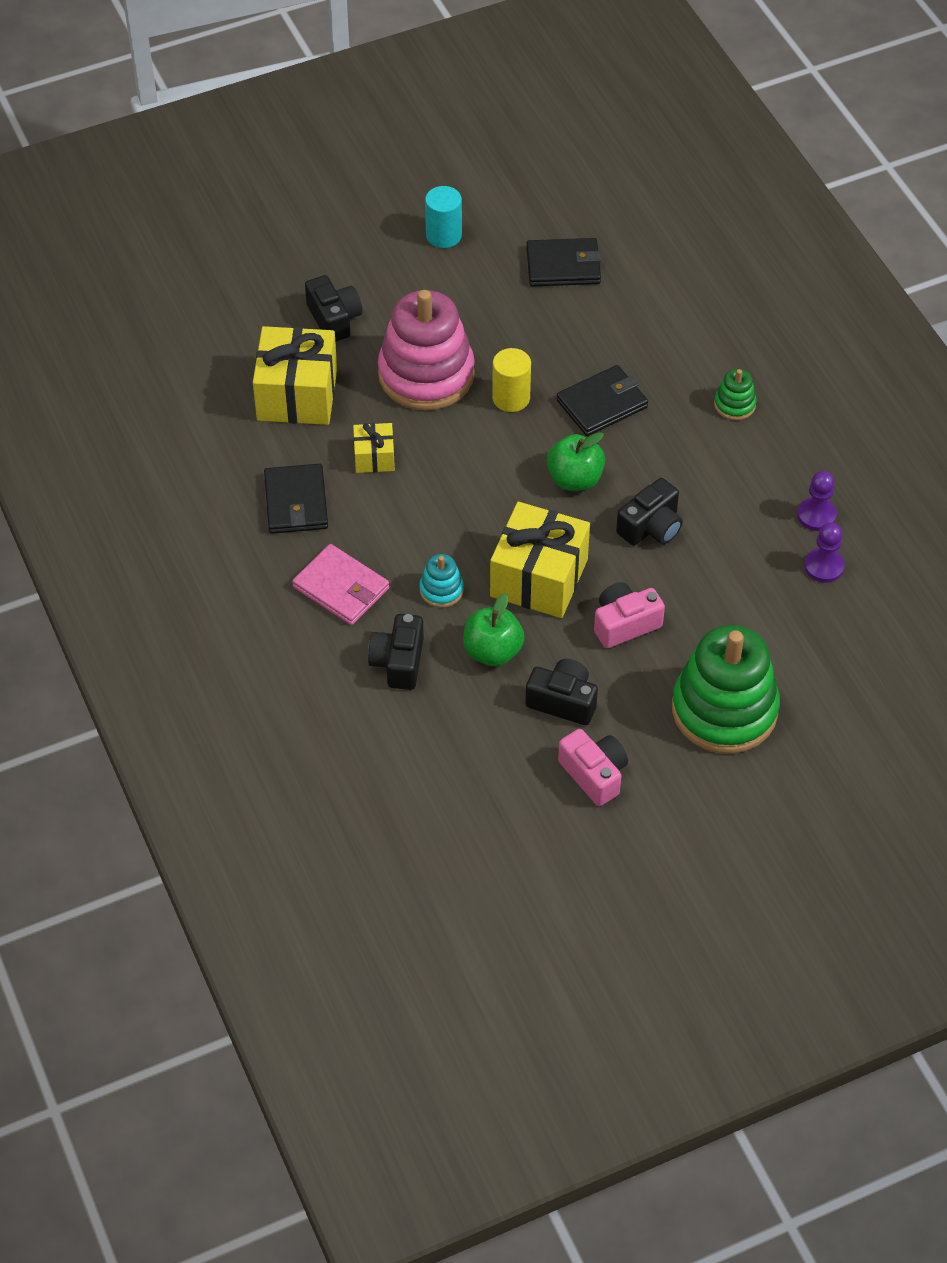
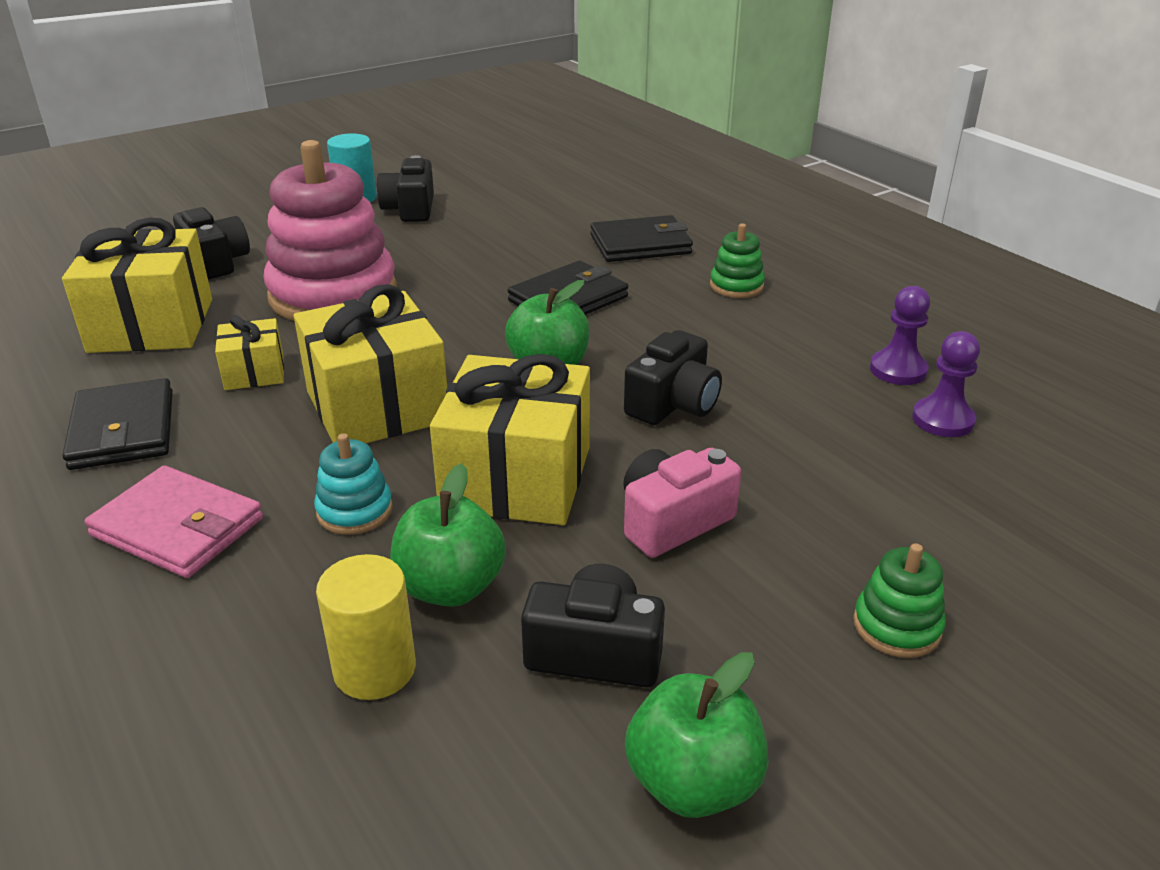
camera: 10 degrees left, 20 degrees down
black camera [368,614,424,690] -> black camera moved to [377,155,434,222]
yellow cylinder [492,348,531,412] -> yellow cylinder moved to [316,554,416,700]
black wallet [526,238,601,287] -> black wallet moved to [590,215,693,262]
pink camera [558,729,628,806] -> green apple [625,652,769,818]
green stacking toy [672,625,780,754] -> green stacking toy [853,543,946,658], size x0.43
none -> yellow gift [294,284,447,443]

